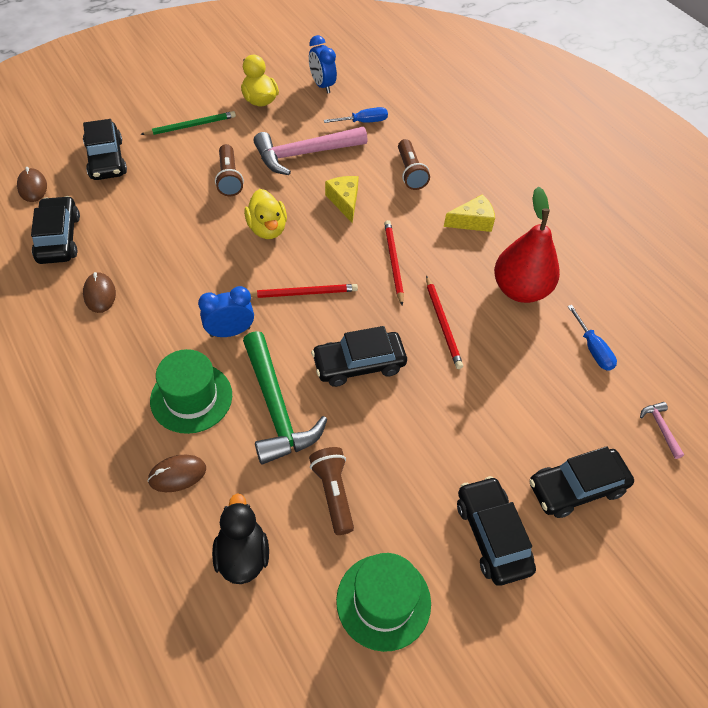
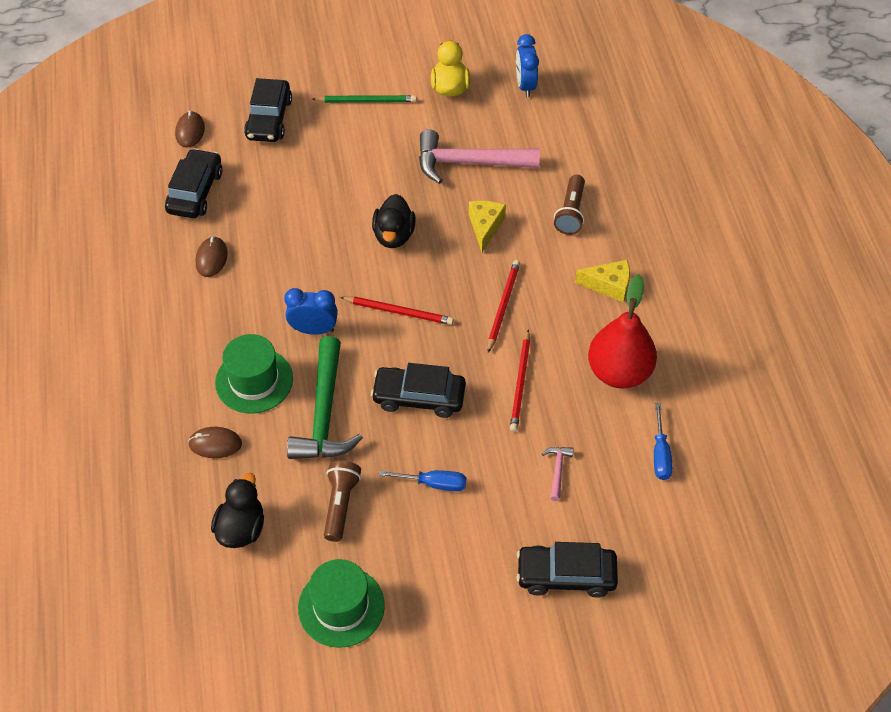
camera: 25 degrees right, 0 degrees up
brown flashlight [215,144,244,196] -> none
yellow duck [244,189,287,239] -> black duck [372,194,416,248]
blue screwdriver [324,107,388,123] -> blue screwdriver moved to [379,470,466,491]
black car [457,476,536,586] -> none
pink hammer [640,402,684,459] -> pink hammer moved to [542,447,574,501]

